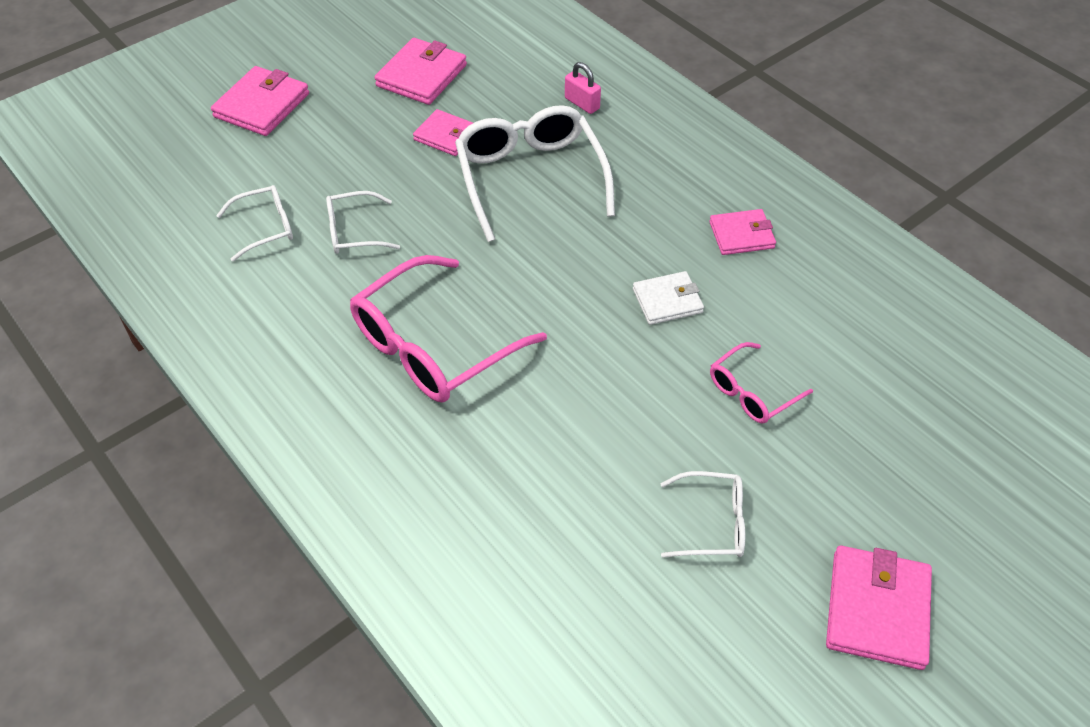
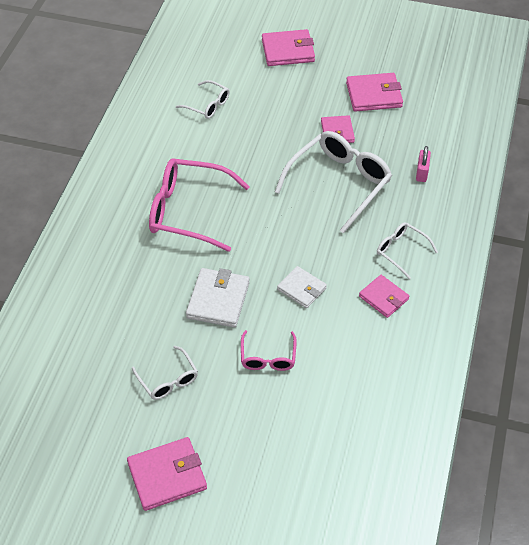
camera: 55 degrees right, 0 degrees up
white glasses [326,191,400,254] -> white glasses moved to [377,222,438,279]
pink glasses [710,342,813,424] -> pink glasses turned 105 degrees counterclockwise [241,330,297,371]
none -> white wallet [186,268,250,328]

